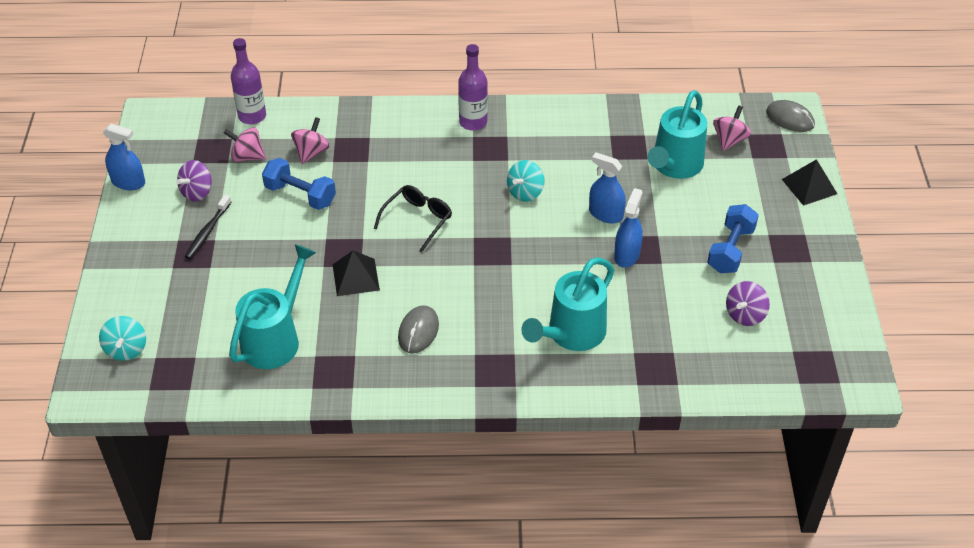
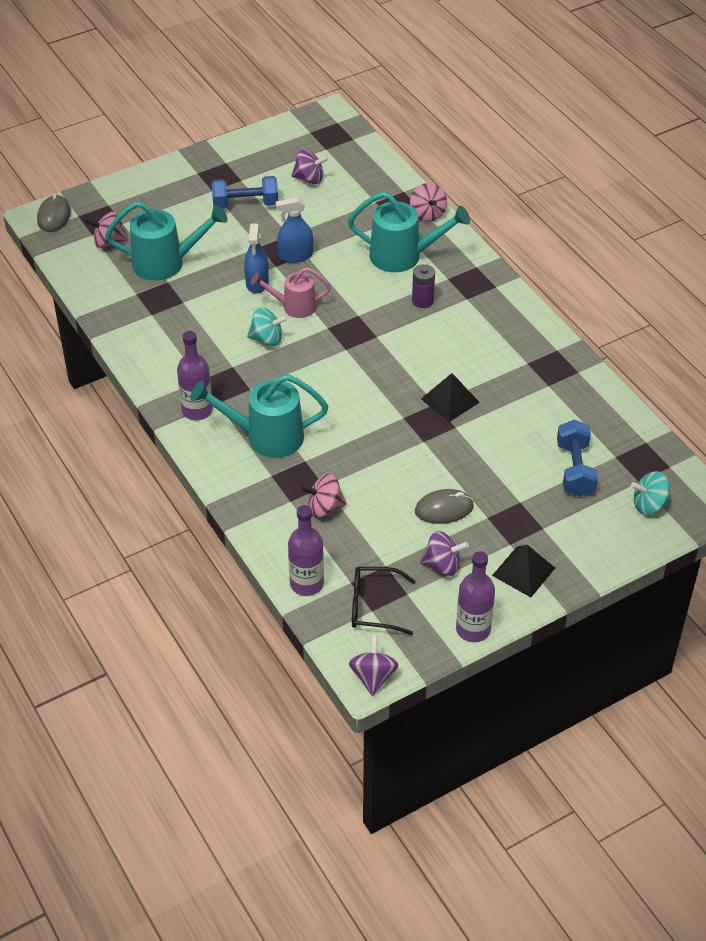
camera: 120 degrees left, 0 degrees up
turquoise spinning top [99,316,146,361] -> turquoise spinning top turned 150 degrees counterclockwise [631,471,672,515]
blue spray bottle [103,124,145,190] -> purple bottle [456,551,495,642]
black toothbrush [185,195,231,259] -> none
pink spinning top [224,127,266,162] -> pink spinning top moved to [410,183,447,222]
turquoise watering can [229,244,316,369] -> turquoise watering can moved to [191,374,328,458]
blue dumbbell [262,158,336,210] -> blue dumbbell moved to [557,420,598,497]
black glasses [374,185,452,253] -> black glasses moved to [352,567,415,635]
grey mouse [398,305,439,354] -> grey mouse moved to [415,489,474,524]
black pyramid [782,159,837,206] -> black pyramid moved to [492,545,555,597]
none -> pink watering can [251,267,331,318]
none -> purple spinning top [349,635,398,696]
none -> purple battery [412,264,435,308]

